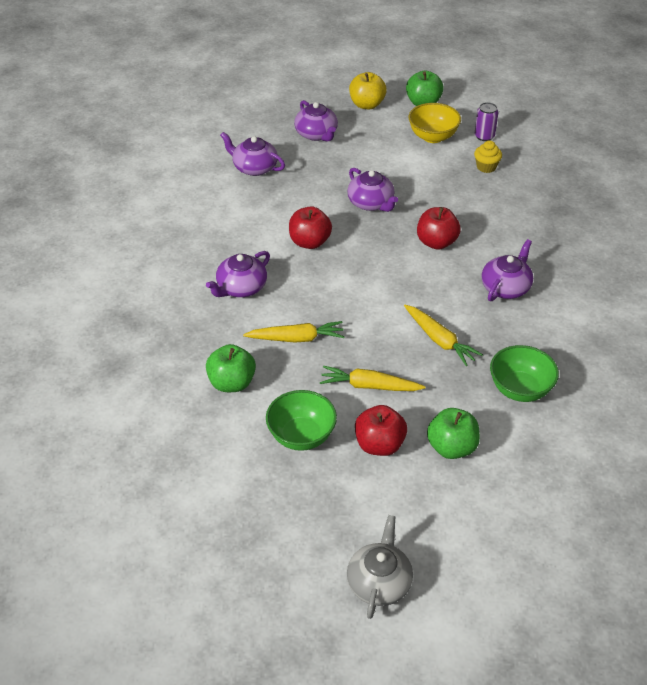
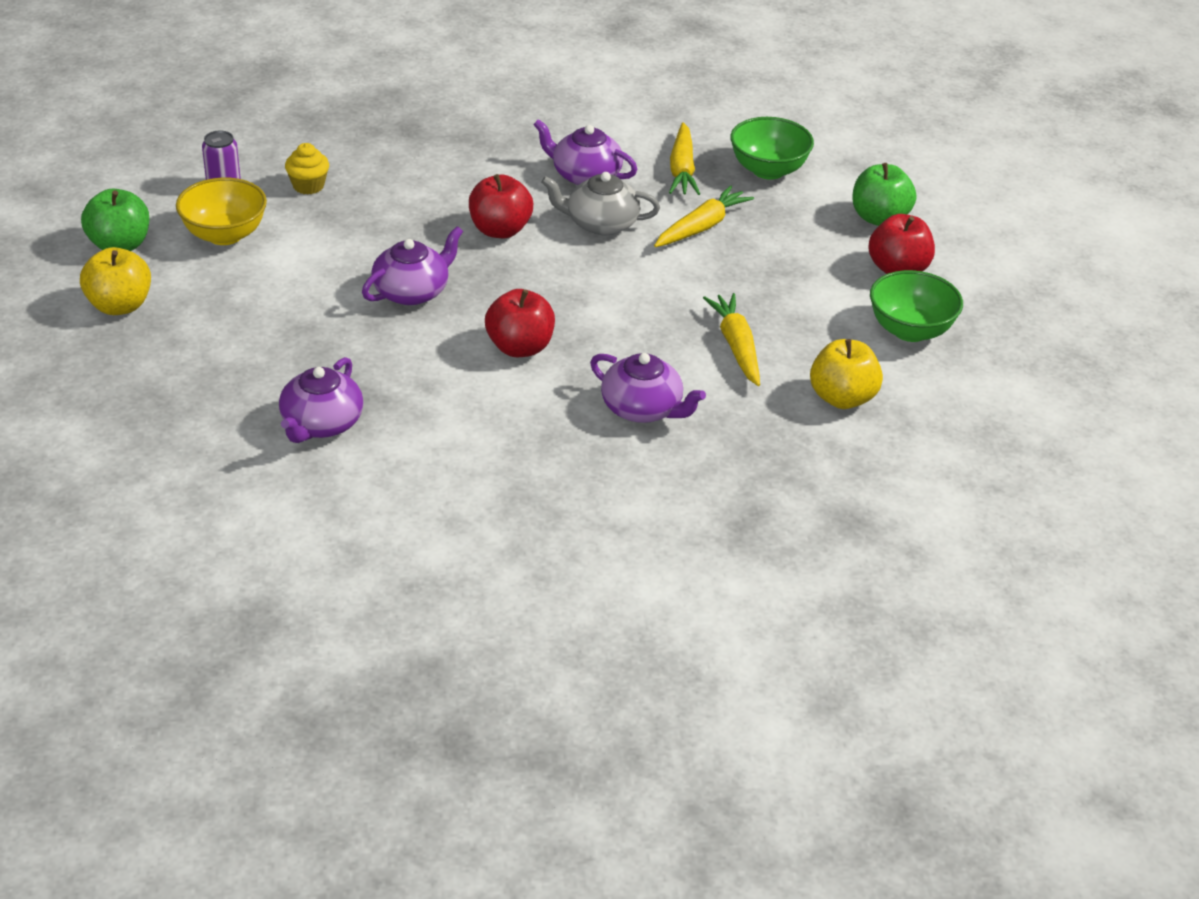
camera: 100 degrees left, 5 degrees down
green apple [206,344,256,392] -> yellow apple [810,339,883,409]
purple teapot [294,100,338,142] -> none
yellow carrot [320,366,426,391] -> yellow carrot moved to [669,122,700,195]
grey teapot [347,515,413,619] -> grey teapot moved to [541,172,660,236]

